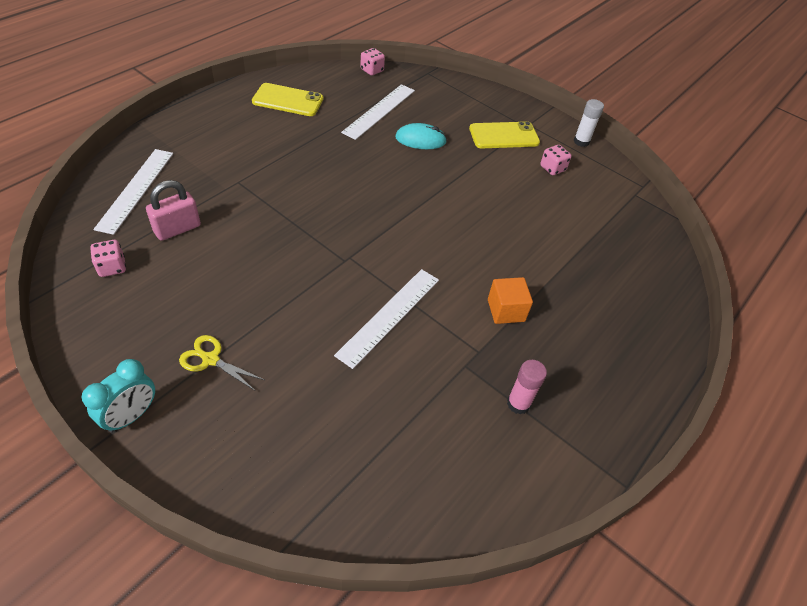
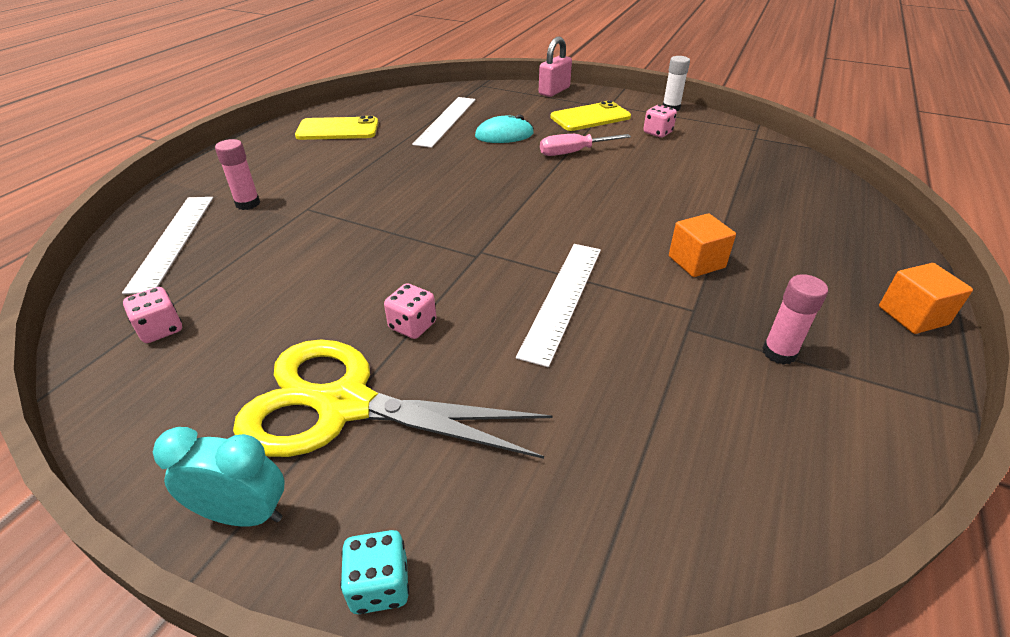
camera: 10 degrees left, 10 degrees down
turquoise clock [82,359,155,433] -> turquoise clock turned 105 degrees counterclockwise [153,427,284,527]
pink padlock [146,180,201,241] -> pink padlock moved to [539,37,572,97]
yellow scissors [179,335,264,390] -> yellow scissors [233,340,552,459], size x2.27
pink dice [360,48,385,76] -> pink dice moved to [384,283,436,339]
none -> pink glue stick [215,139,260,210]
none -> turquoise dice [340,530,409,614]
none -> pink screwdriver [540,134,631,156]
none -> orange cube [879,263,973,334]

